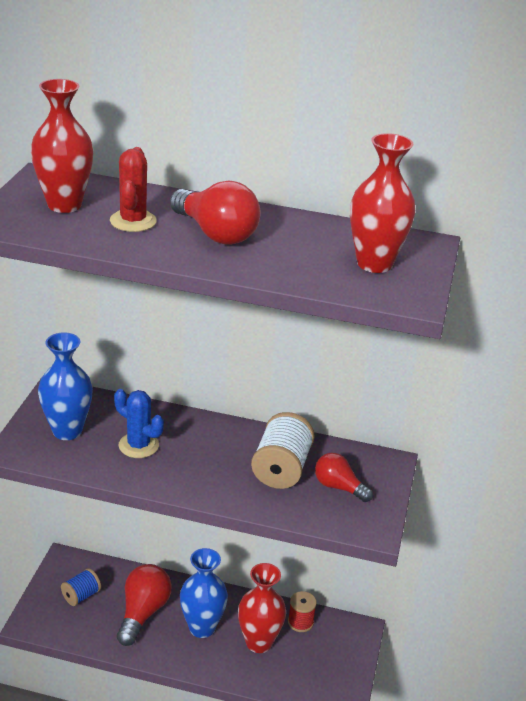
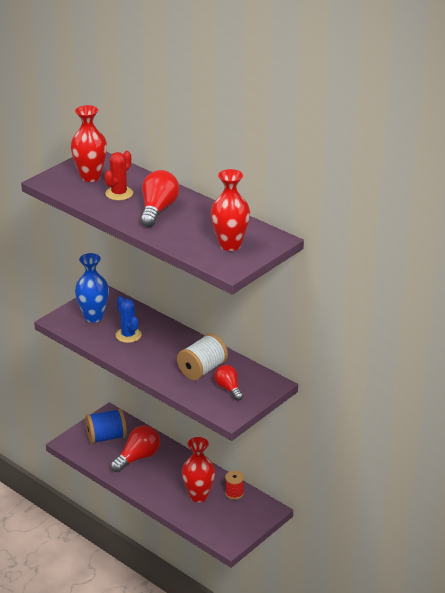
camera: 30 degrees right, 0 degrees up
blue spool [61,568,101,606] -> blue spool [85,408,127,444], size x1.67
red light bulb [170,181,261,245] -> red light bulb turned 150 degrees counterclockwise [140,170,179,227]
blue vase [180,548,228,638] -> none

